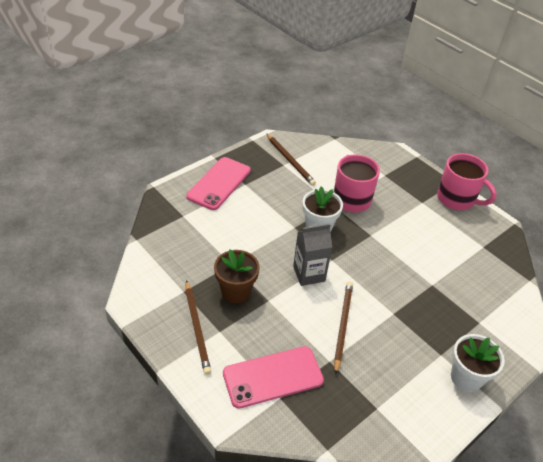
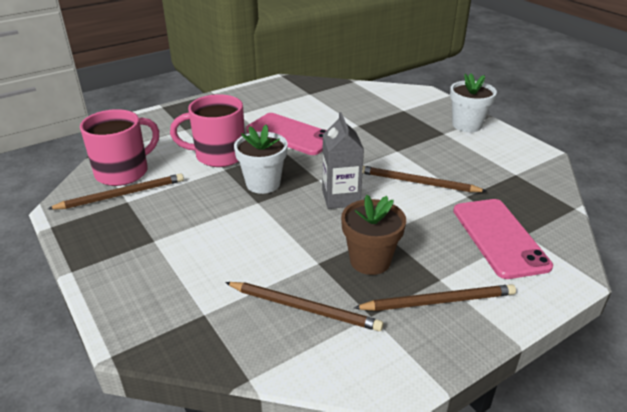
camera: 80 degrees left, 10 degrees down
pink phone [186,157,251,210] -> pink phone moved to [246,113,327,155]
pink mug [437,153,497,210] -> pink mug moved to [80,109,159,186]
none -> brown pencil [225,282,384,331]

